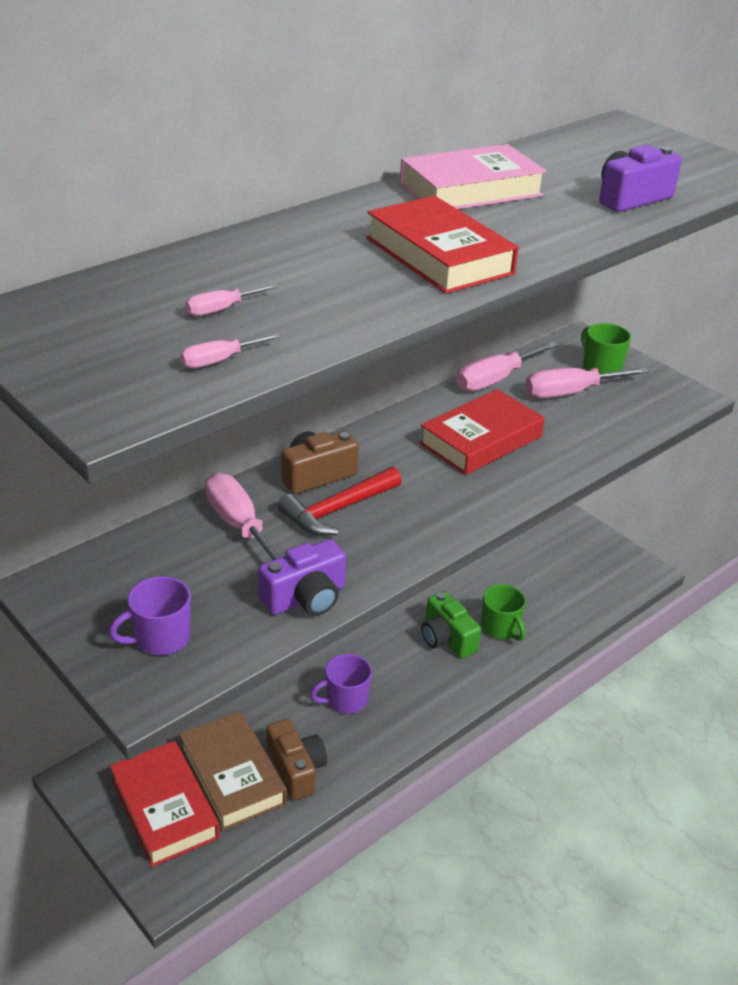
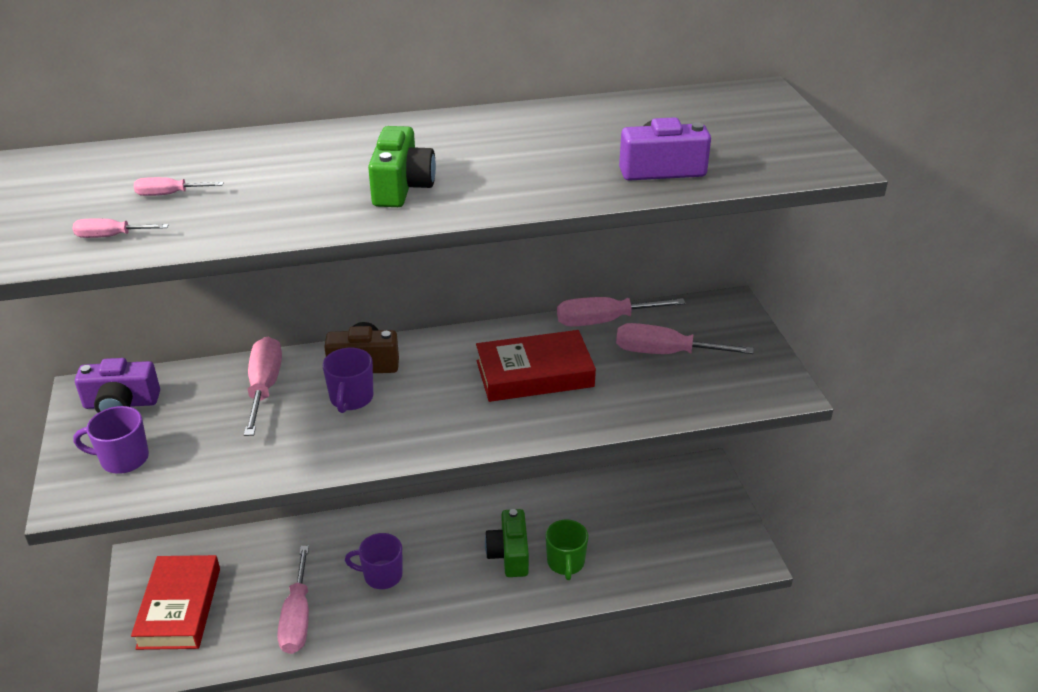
camera: 30 degrees right, 0 degrees up
brown book [179,711,287,831] -> none
purple camera [258,539,346,616] -> purple camera moved to [75,358,160,413]
brown camera [266,719,327,801] -> pink screwdriver [277,546,309,654]
red hammer [278,467,402,536] -> purple mug [322,348,373,413]
red book [366,196,519,294] -> green camera [368,126,436,207]
pink book [400,144,547,209] -> none
green mug [581,323,631,374] -> none

